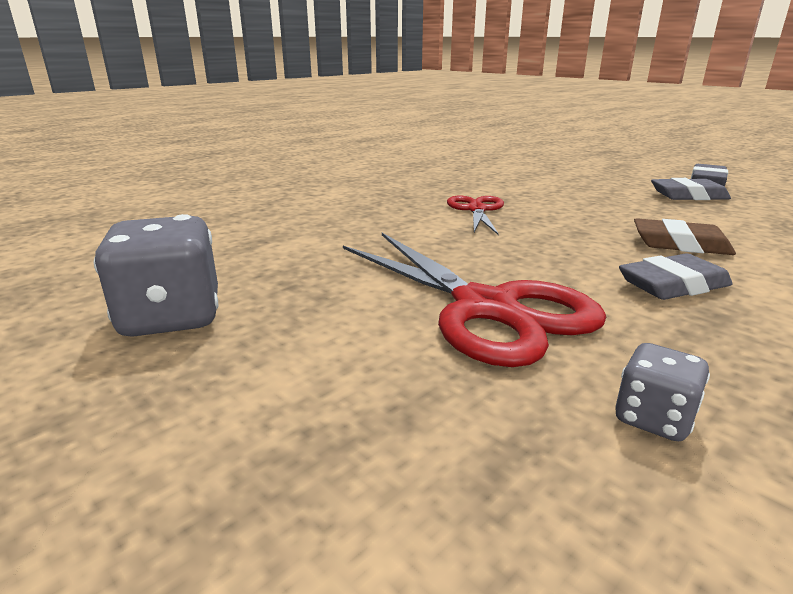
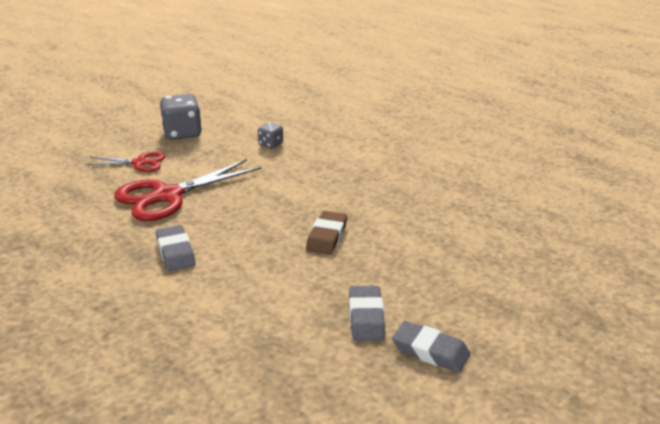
camera: 90 degrees right, 5 degrees up
red scissors [447,196,504,235] -> red scissors moved to [86,152,165,172]
grey dice [615,343,710,441] -> grey dice moved to [258,122,283,148]
brown eraser [634,218,736,255] -> brown eraser moved to [306,211,347,255]

